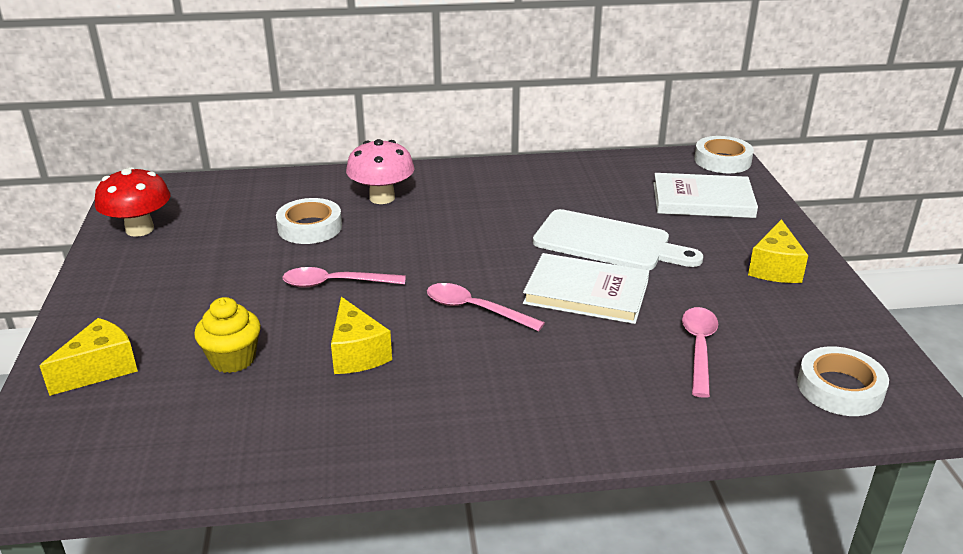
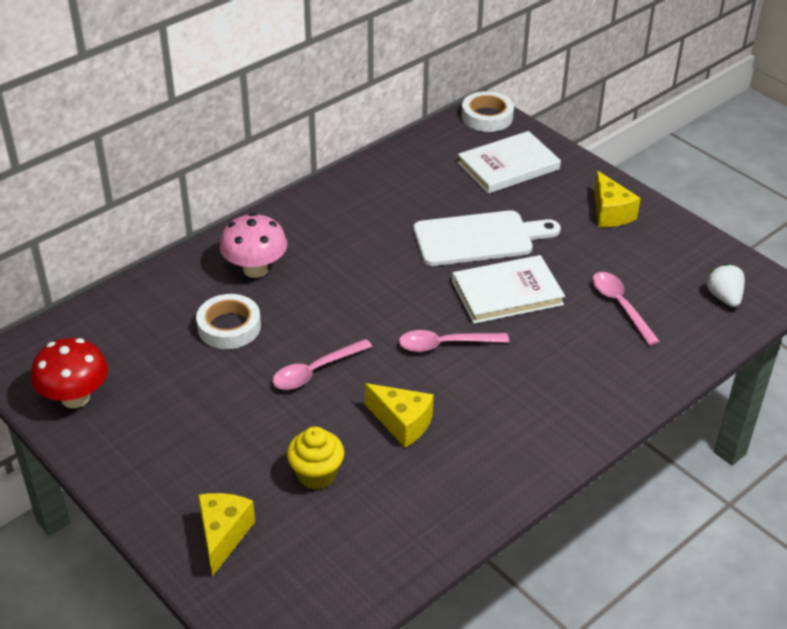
camera: 35 degrees left, 10 degrees up
white tape [797,346,889,416] -> white strawberry [706,264,745,307]

